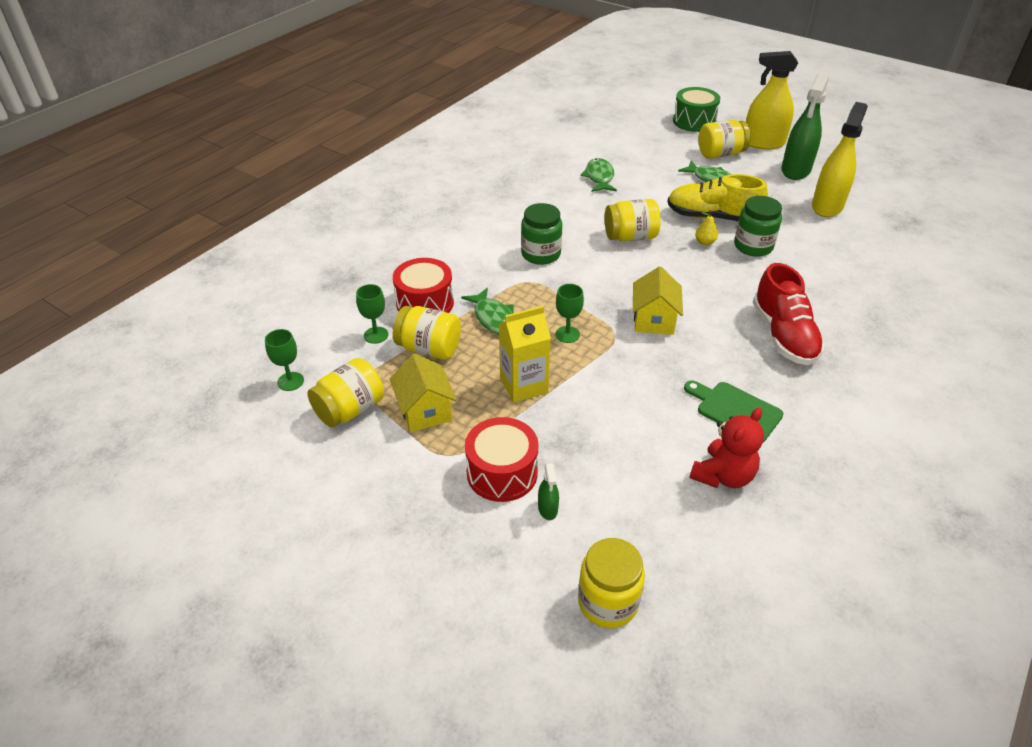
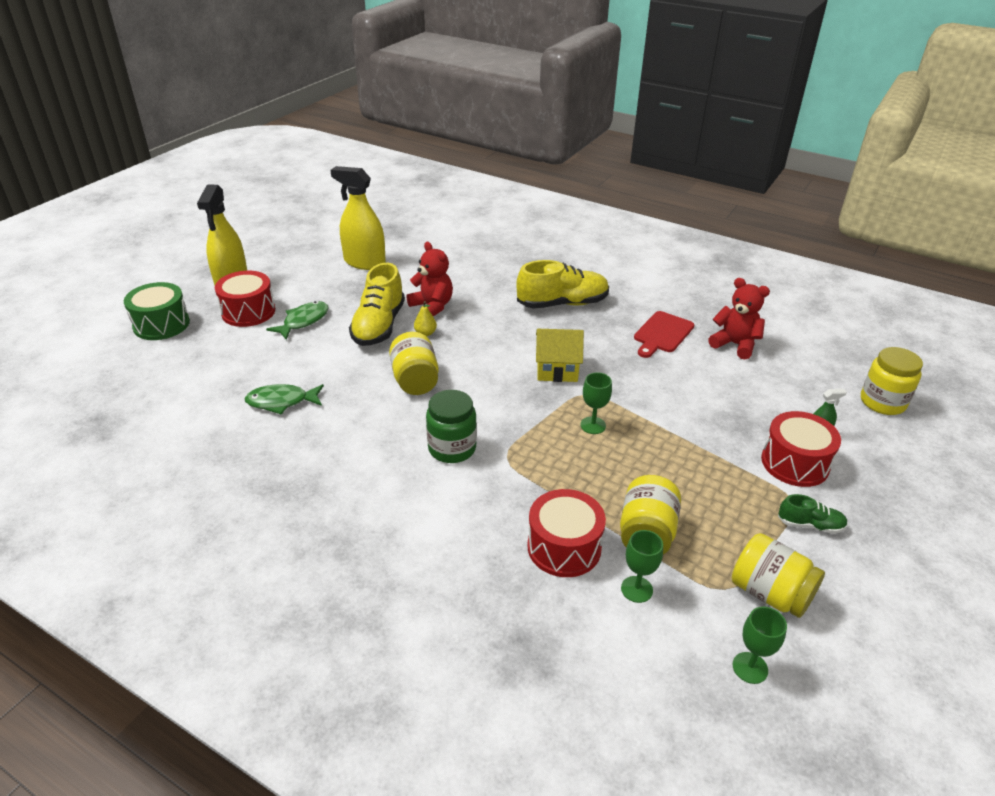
camera: 95 degrees left, 5 degrees down
yellow house [390,353,457,432] -> none
green fish [461,288,514,334] -> none
yellow carton [499,306,551,403] -> none
green cutting board [684,380,784,442] -> red cutting board [634,311,694,358]
yellow jar [698,120,751,159] -> red drum [215,271,275,327]
green jar [734,196,782,257] -> red teddy bear [406,242,453,317]
red shoe [753,263,825,365] -> yellow shoe [516,260,609,309]
green spray bottle [781,74,829,180] -> none
none -> green shoe [778,494,848,534]

